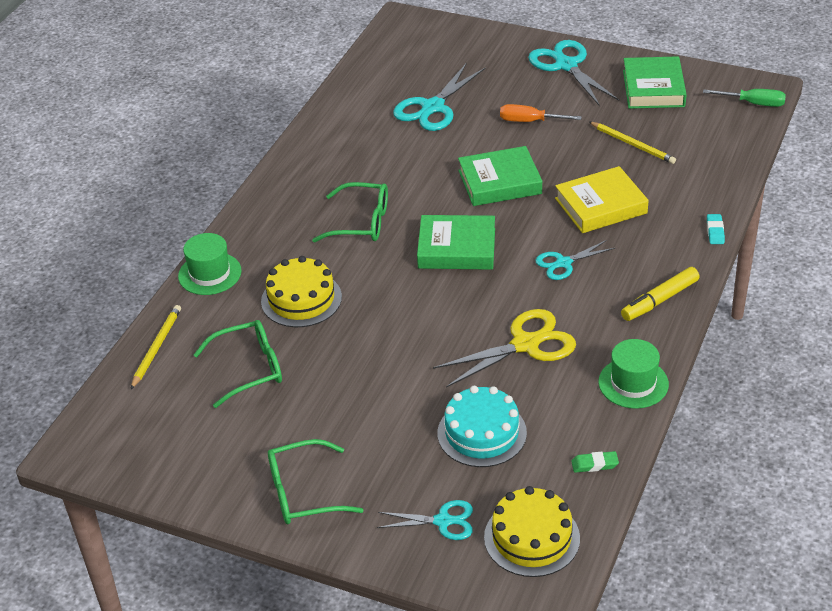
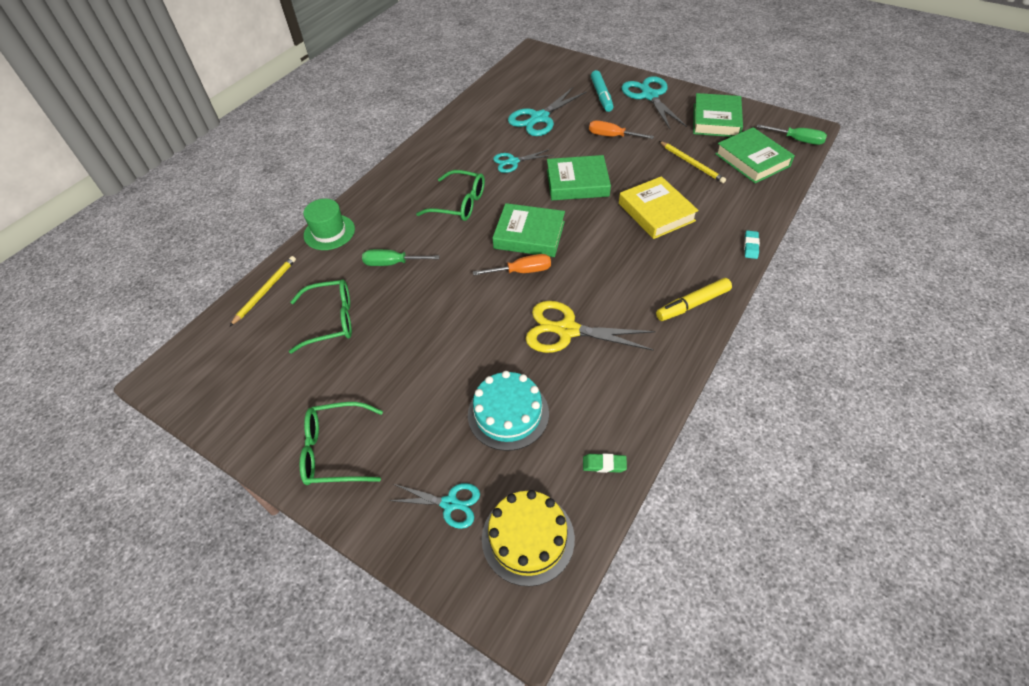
camera: 10 degrees right, 10 degrees up
yellow cake [261,256,342,327] -> green screwdriver [362,249,439,266]
yellow scissors [433,309,576,388] -> yellow scissors turned 150 degrees counterclockwise [526,301,656,353]
turquoise scissors [535,240,615,280] -> turquoise scissors moved to [493,149,554,173]
yellow book [555,166,649,233] -> yellow book turned 75 degrees clockwise [619,176,699,239]
green hat [598,339,669,409] -> none
none -> orange screwdriver [473,254,551,276]
none -> turquoise marker [591,70,613,112]
none -> green book [715,127,795,183]

